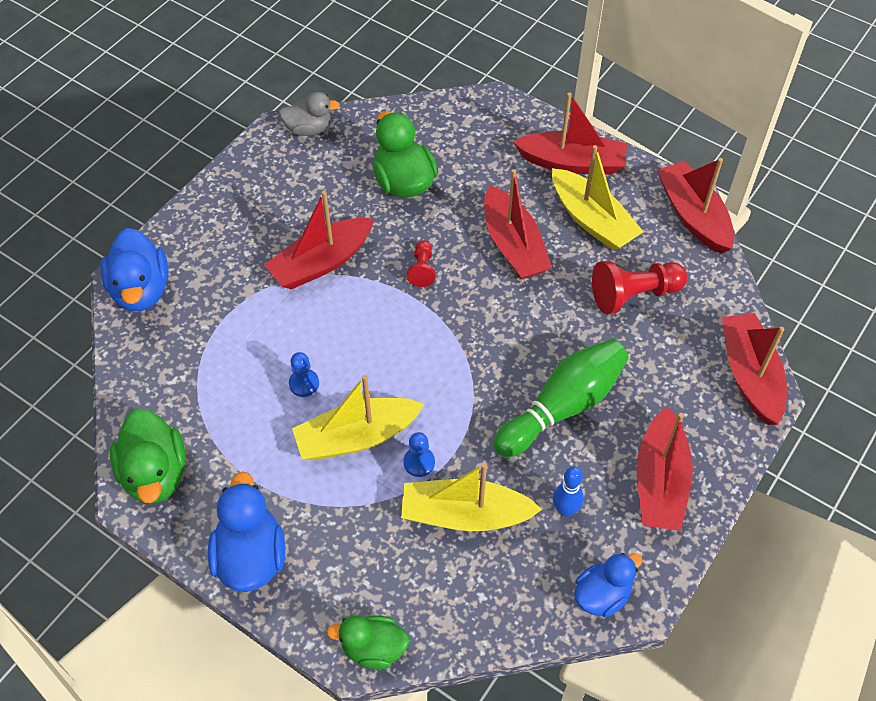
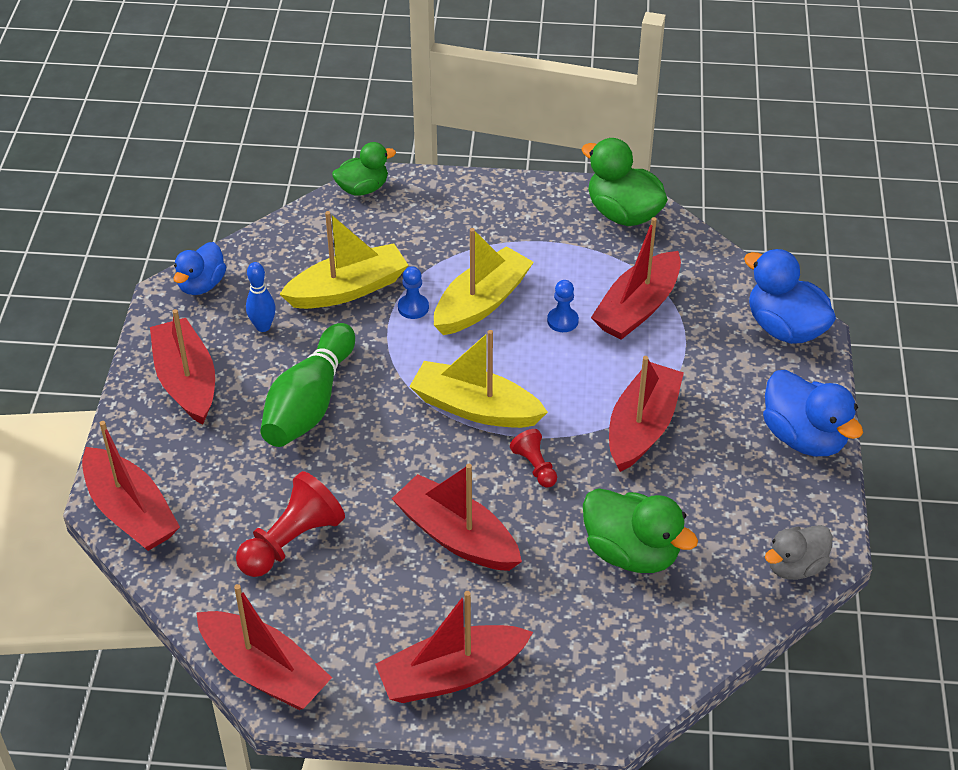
camera: 150 degrees right, 10 degrees down
blue duck [208,472,285,592] -> blue duck moved to [763,370,863,456]
yellow boat [552,145,644,251] -> yellow boat moved to [409,330,548,428]
none -> red boat [591,217,681,340]

